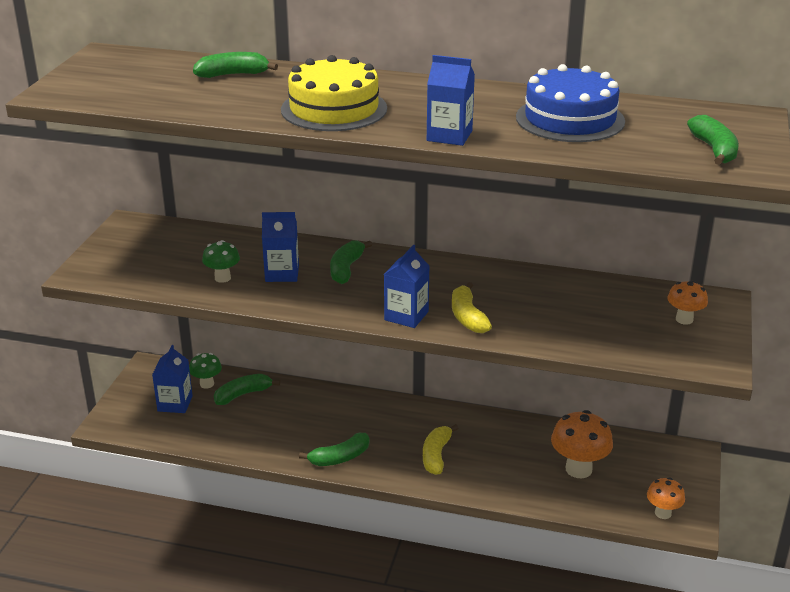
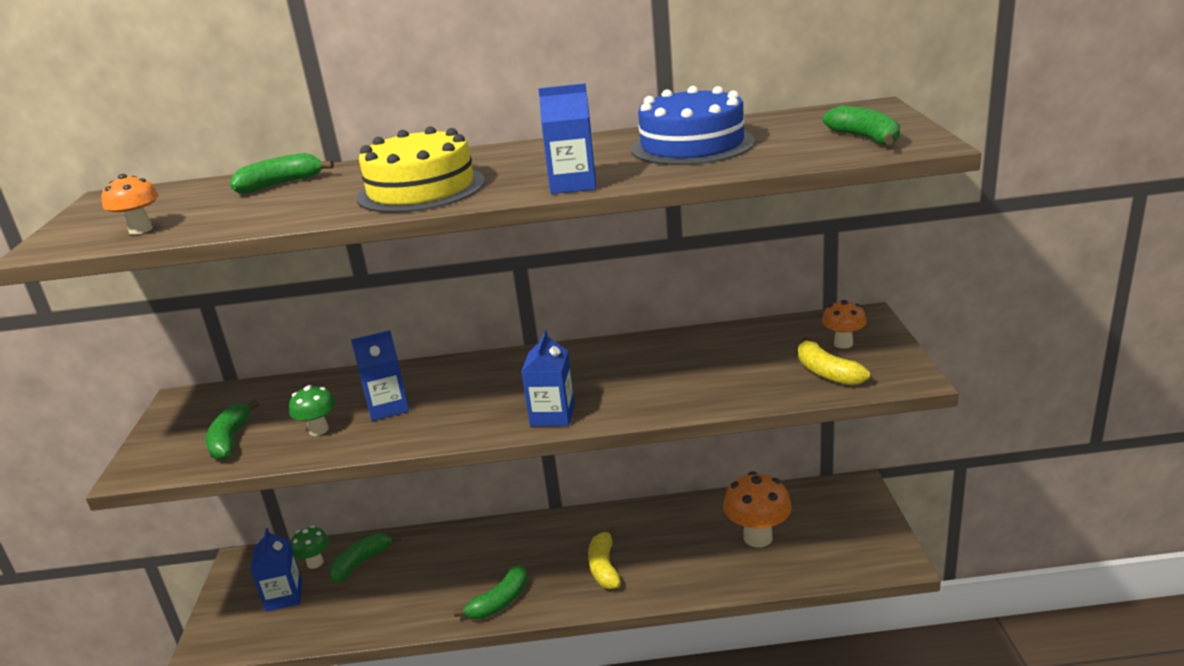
camera: 15 degrees left, 5 degrees down
green banana [330,241,372,284] -> green banana moved to [205,400,259,460]
yellow banana [452,282,492,333] -> yellow banana moved to [798,337,870,386]
orange mushroom [647,477,685,519] -> orange mushroom moved to [102,174,159,235]

